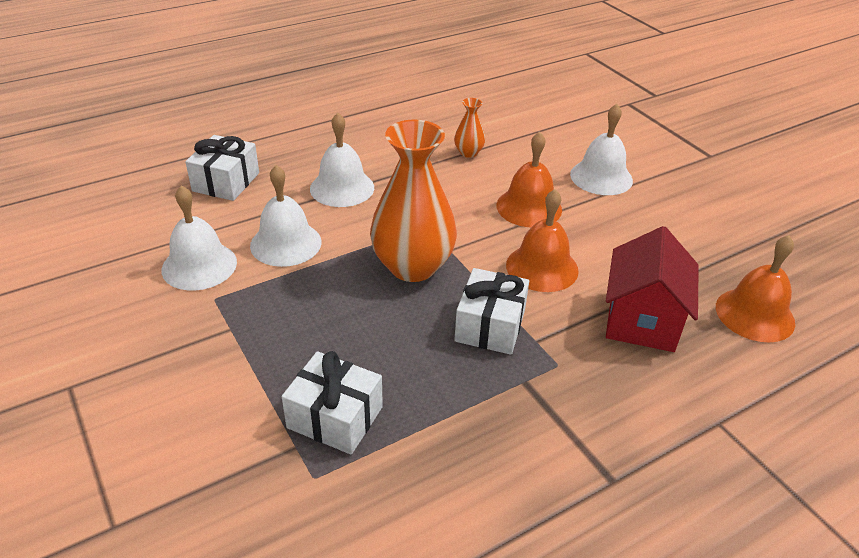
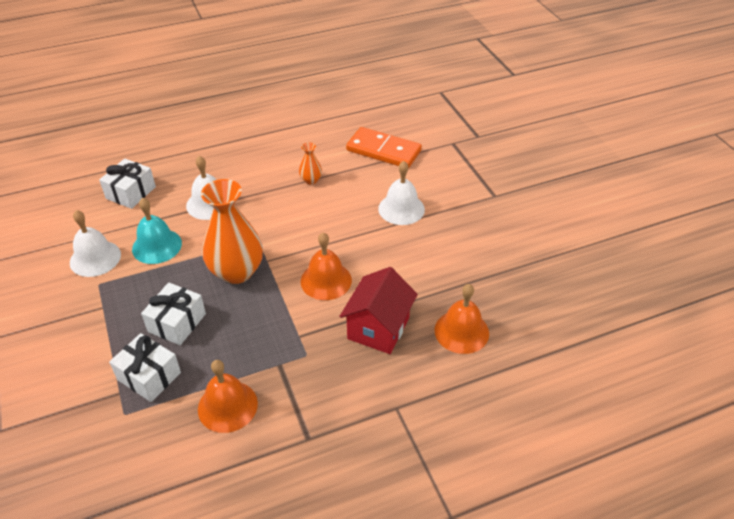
camera: 10 degrees right, 5 degrees up
white bell [250,165,321,267] -> turquoise bell [132,198,182,264]
white gift [454,268,529,355] -> white gift moved to [141,282,206,345]
orange bell [496,132,562,227] -> orange bell moved to [198,360,258,433]
none -> orange domino [346,127,422,168]

